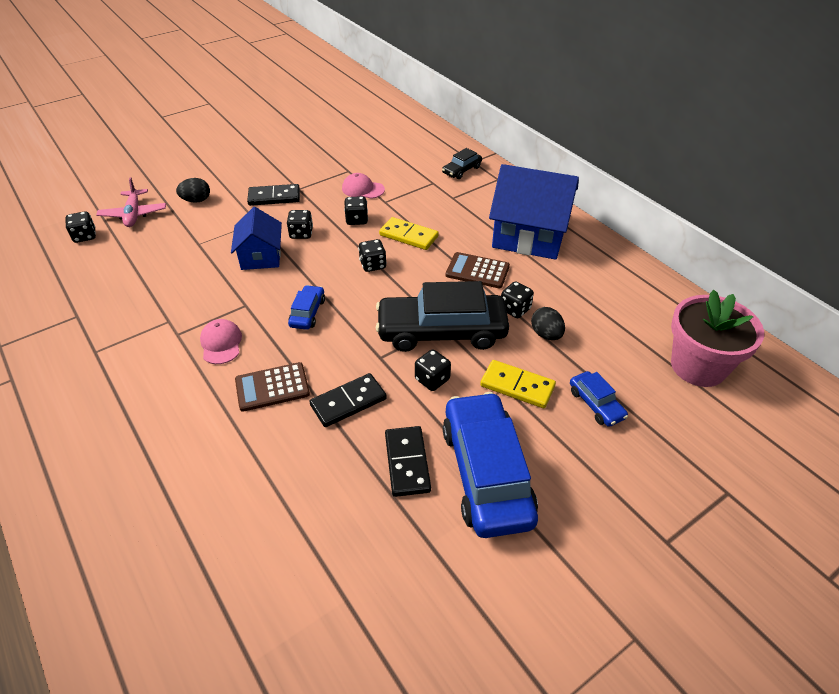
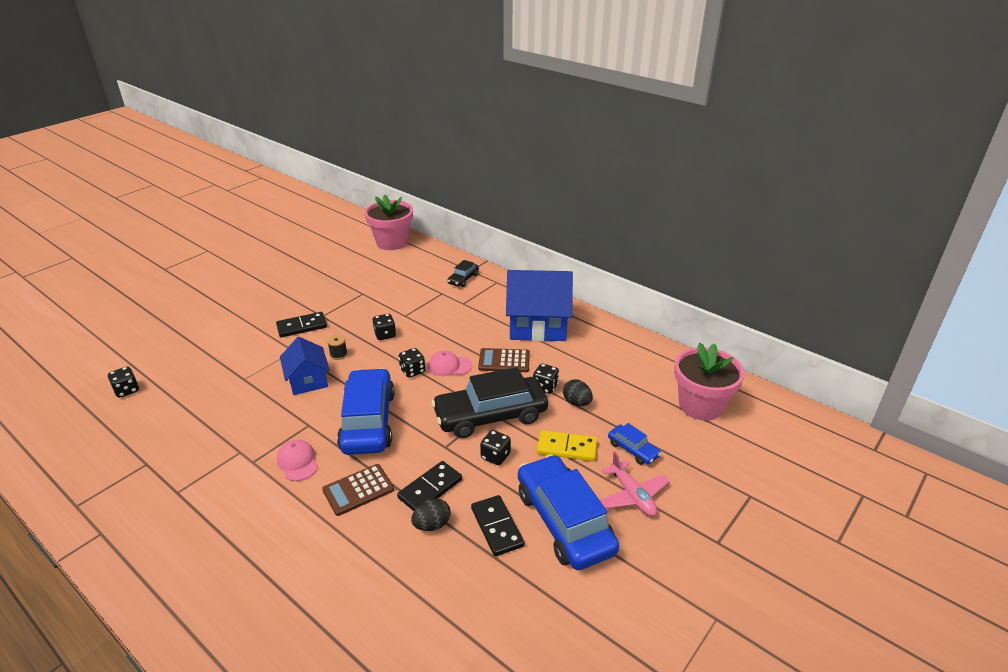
camera: 15 degrees left, 10 degrees down
pink plane [96,177,166,227] -> pink plane moved to [600,451,670,516]
black egg [176,178,210,203] -> black egg moved to [411,498,451,531]
black dice [287,210,313,239] -> black spool [327,335,348,360]
blue car [288,285,325,330] -> blue car [337,368,395,455], size x2.17
pink cap [342,173,385,199] -> pink cap moved to [428,351,472,376]
yellow domino [379,217,439,250] -> none
none -> pink flower pot [364,195,413,250]

